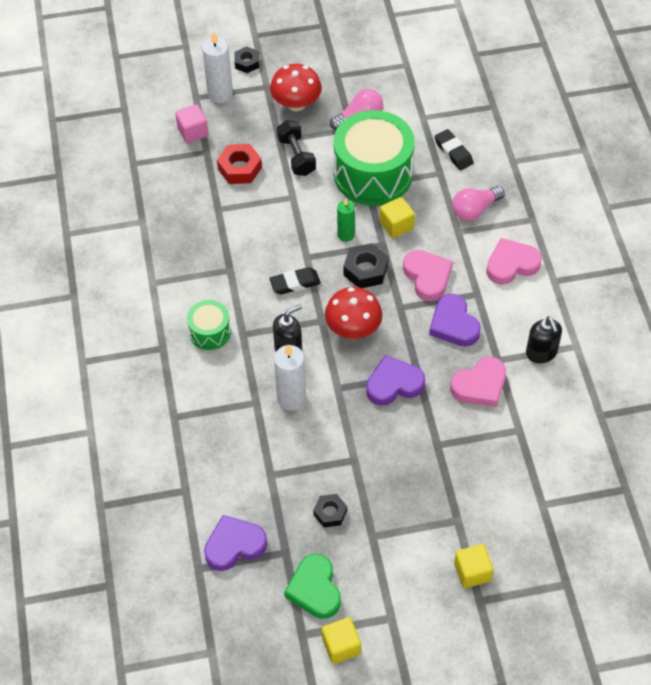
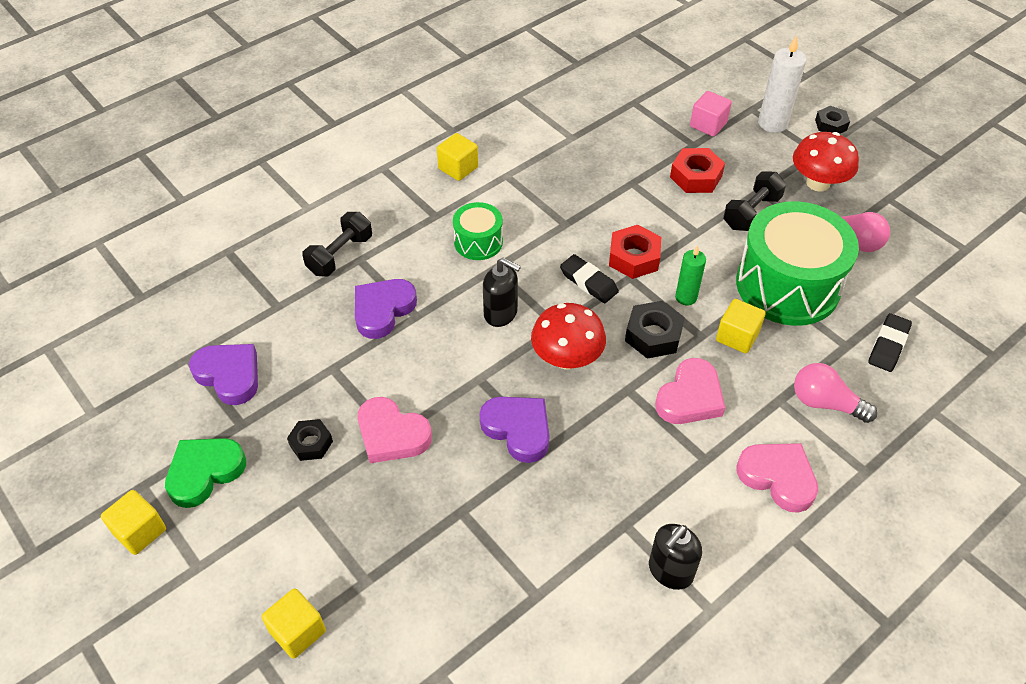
camera: 60 degrees right, 5 degrees down
white candle [274,345,306,411] -> none
purple heart [429,294,481,346] -> purple heart moved to [355,279,417,339]
pink heart [450,357,506,407] -> pink heart moved to [358,397,432,463]
none -> black dumbbell [302,212,372,276]
none -> yellow cube [437,133,478,181]
none -> red nut [609,225,661,279]

